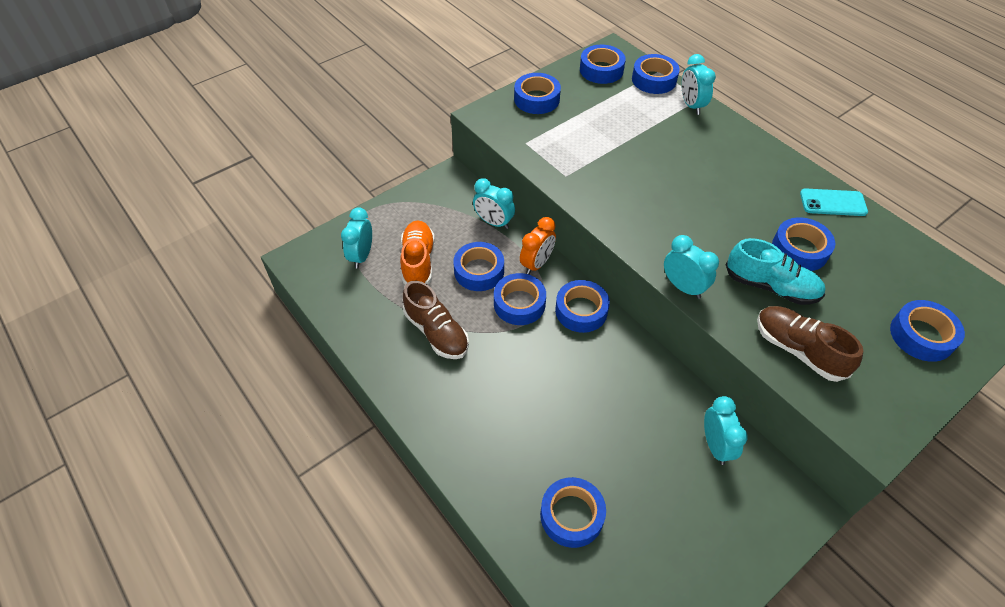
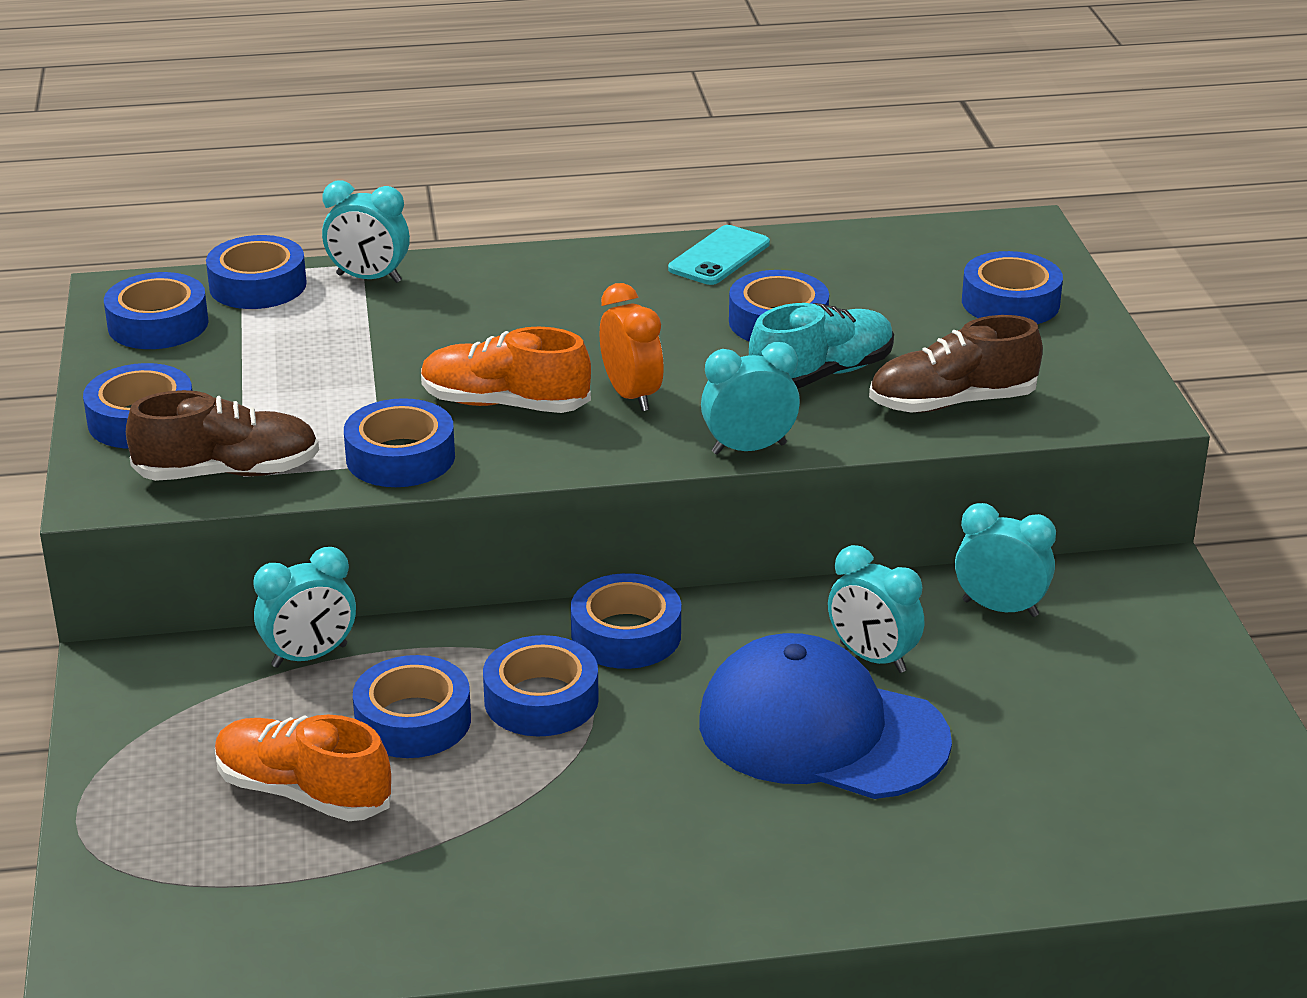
camera: 60 degrees left, 20 degrees down
turquoise clock [341,207,372,269] -> turquoise clock moved to [828,545,924,673]
brown shoe [403,281,469,359] -> brown shoe moved to [126,390,319,481]
orange clock [520,217,556,274] -> orange clock moved to [600,283,664,411]
blue tape [540,477,606,548] -> blue tape moved to [344,398,455,487]
none -> orange shoe [421,327,591,413]
none -> blue cap [699,633,952,799]

